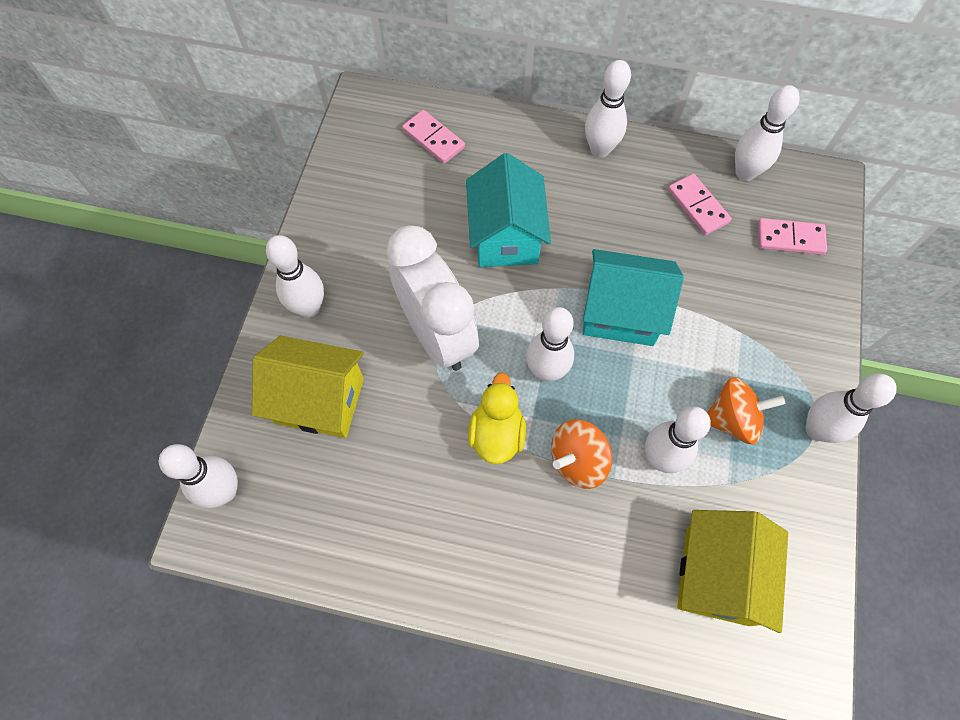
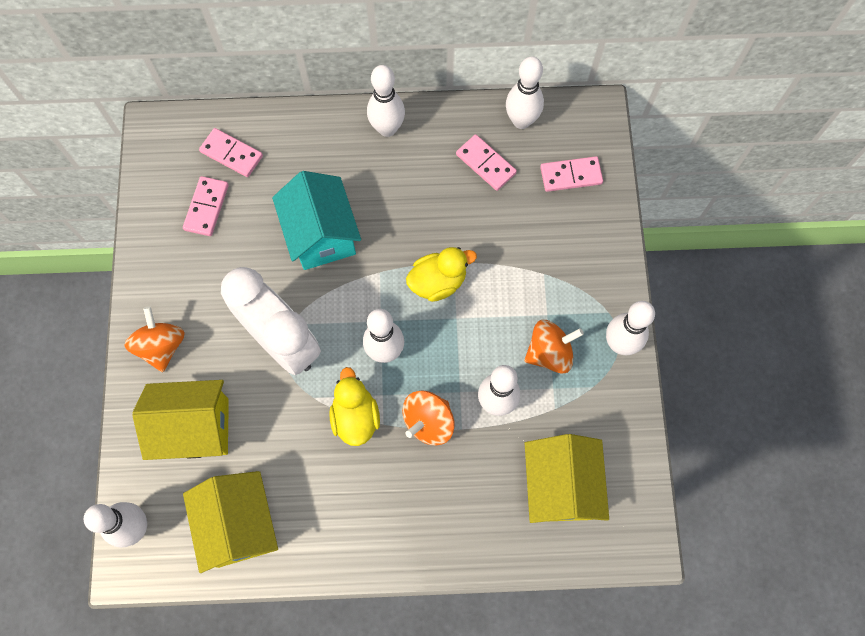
camera: 15 degrees left, 5 degrees up
white bowling pin [266,235,324,318] -> orange spinning top [124,306,185,372]
turquoise house [583,249,684,346] -> yellow duck [406,247,477,302]
none -> pink domino [183,176,229,236]
none -> yellow house [183,471,278,573]

